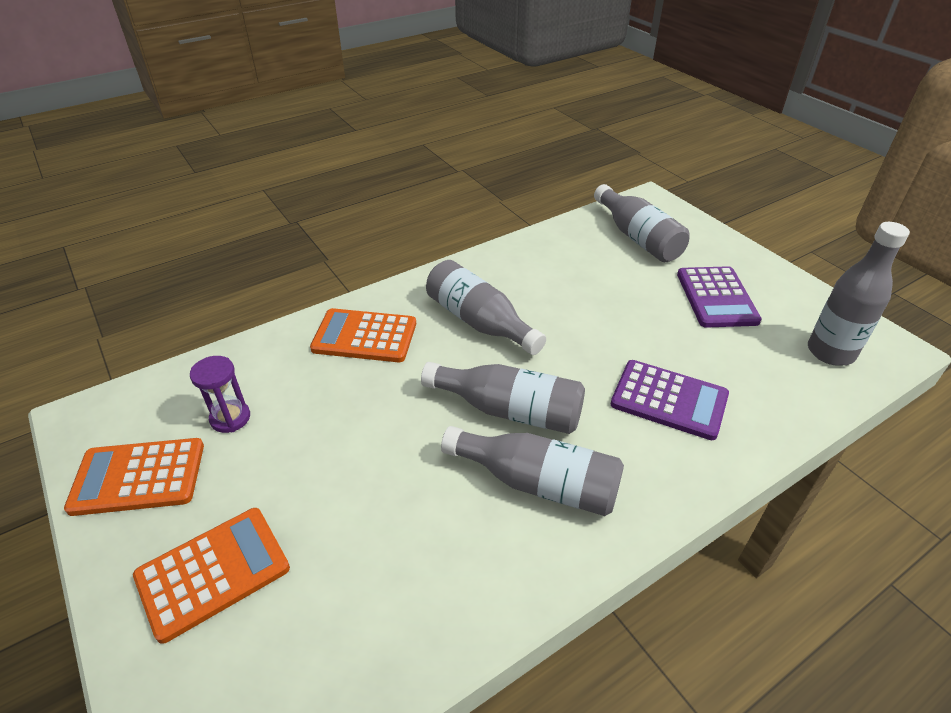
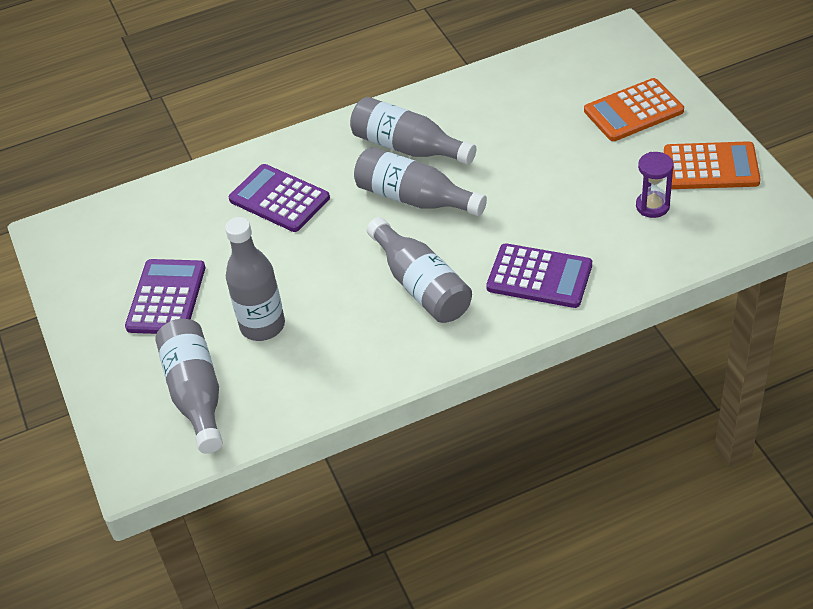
camera: 165 degrees left, 5 degrees up
orange calculator [310,308,416,362] -> purple calculator [486,243,592,308]
grey bottle [808,222,910,366] -> grey bottle moved to [225,217,285,341]

